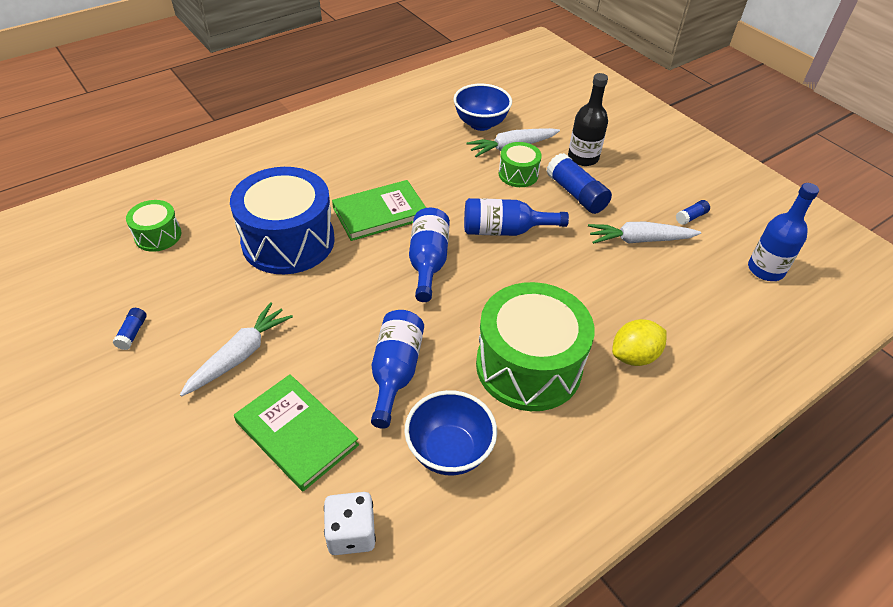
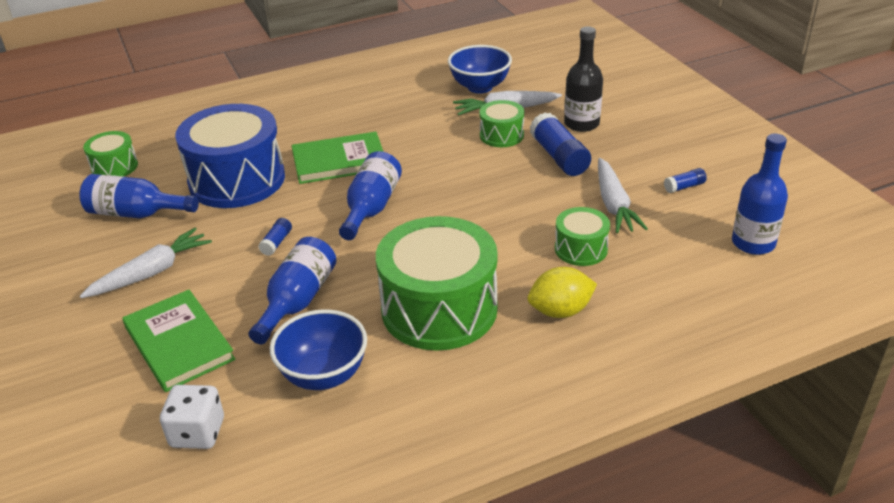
camera: 15 degrees right, 10 degrees down
blue glue stick [113,308,147,350] -> blue glue stick moved to [258,218,292,256]
blue bottle [464,198,569,236] -> blue bottle moved to [79,174,199,219]
white carrot [588,222,701,244] -> white carrot turned 105 degrees counterclockwise [598,158,648,233]
none -> green drum [555,207,610,266]

